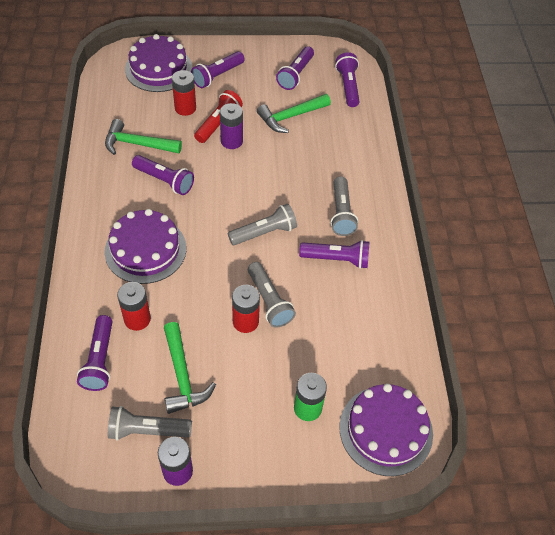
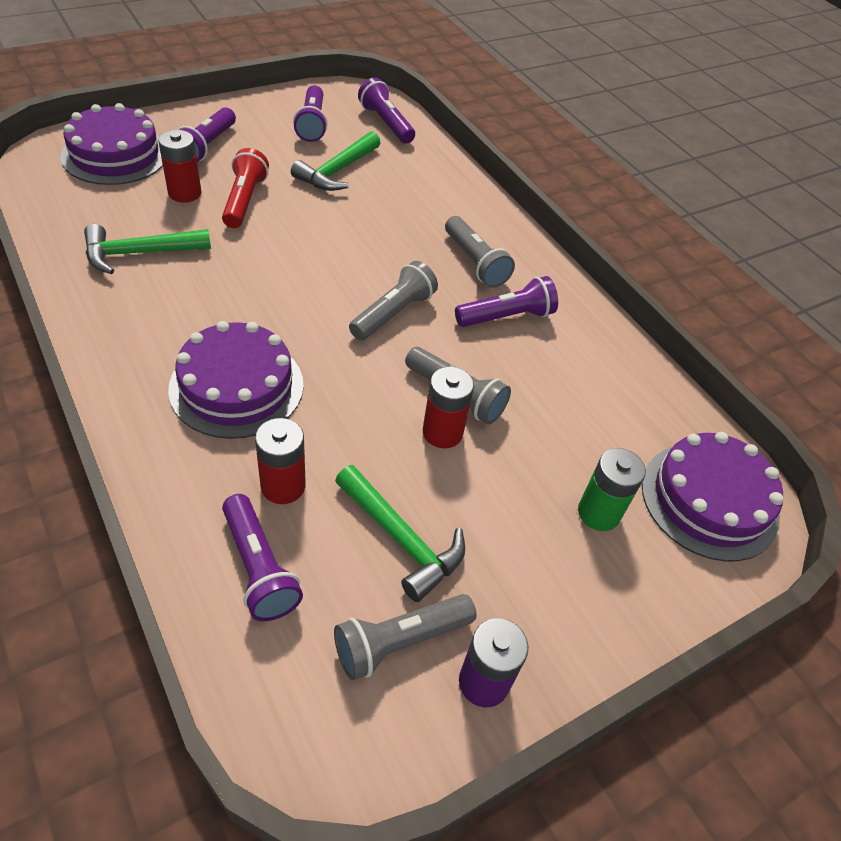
camera: 30 degrees left, 5 degrees down
purple flashlight [132,155,194,195] -> none
purple battery [220,103,243,149] -> none

